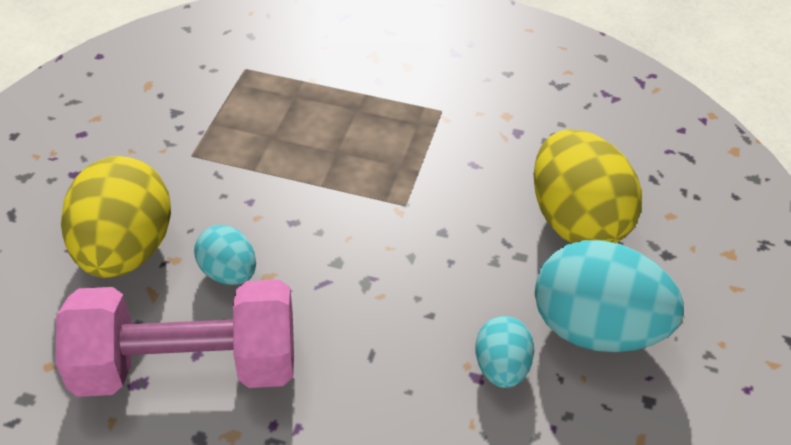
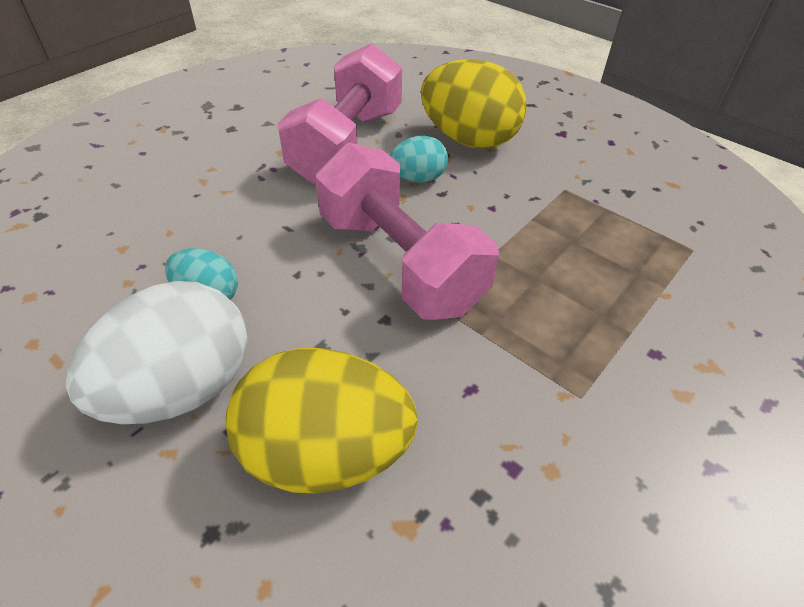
camera: 115 degrees right, 0 degrees up
turquoise egg [535,240,684,352] -> white egg [65,281,248,424]
none -> pink dumbbell [315,143,499,320]

